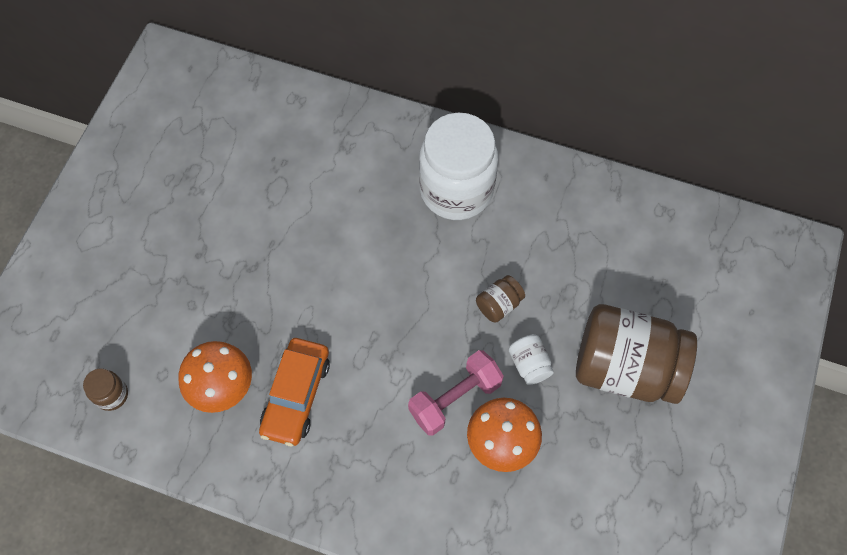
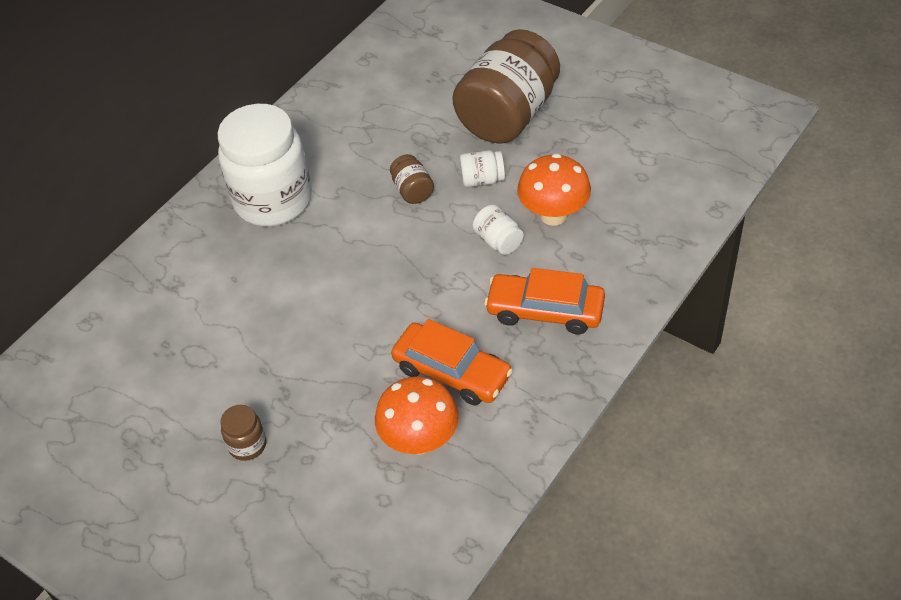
camera: 70 degrees left, 15 degrees down
brown jar [83,368,128,411] -> brown jar moved to [220,405,266,461]
pink dumbbell [408,350,504,436] -> white jar [472,204,524,255]
none -> orange car [484,268,605,334]

